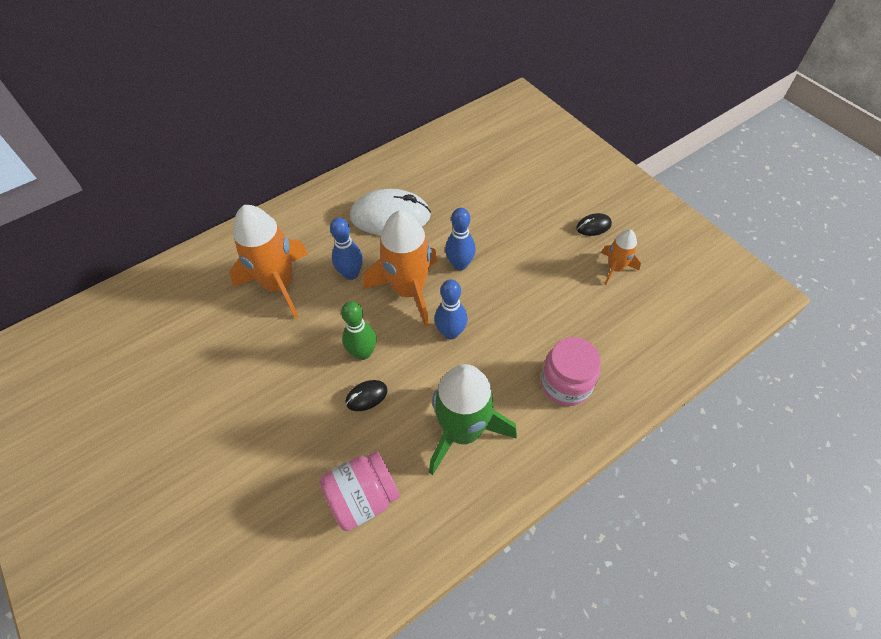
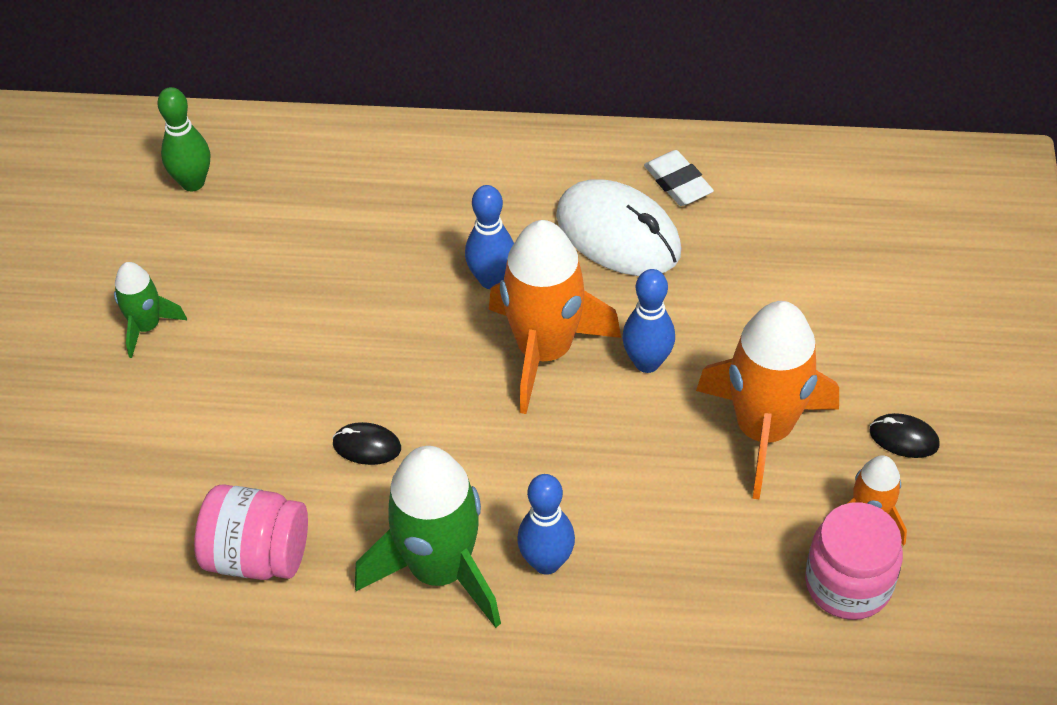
camera: 40 degrees right, 5 degrees down
orange rocket [229,205,308,319] -> orange rocket moved to [696,301,839,500]
green bowling pin [341,301,376,360] -> green bowling pin moved to [157,87,210,191]
blue bowling pin [435,279,467,340] -> blue bowling pin moved to [517,474,575,575]
pink jar [541,337,601,406] -> pink jar moved to [805,502,903,620]
none -> green rocket [114,262,187,358]
none -> white eraser [644,150,714,206]

